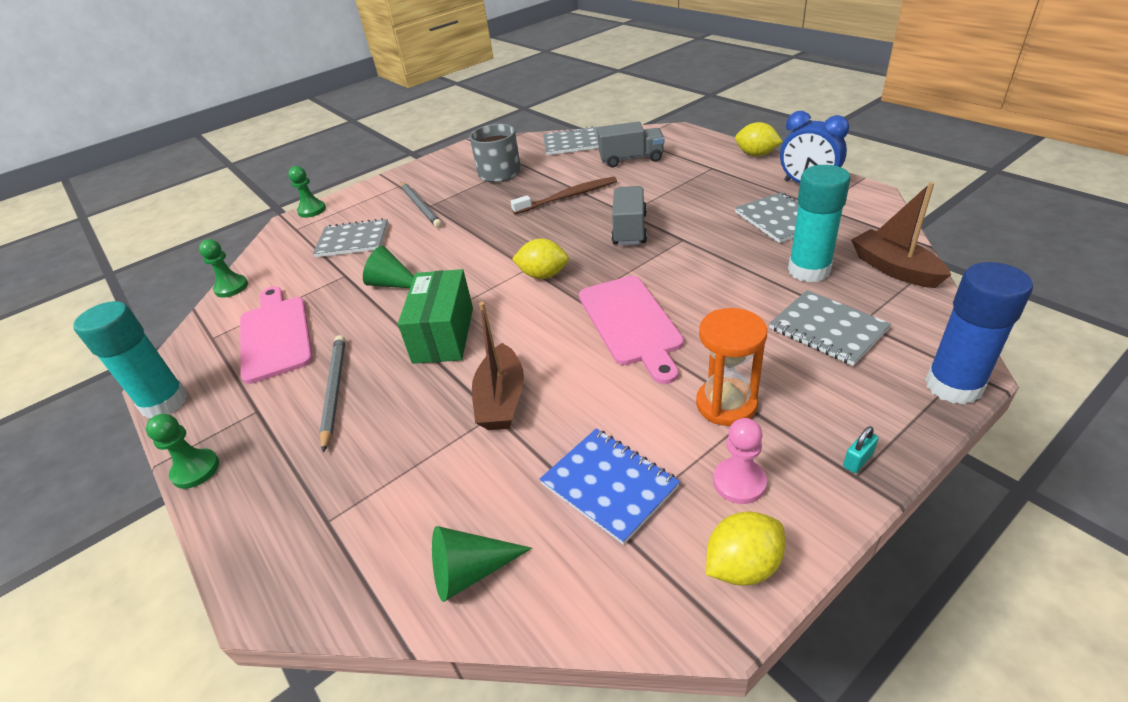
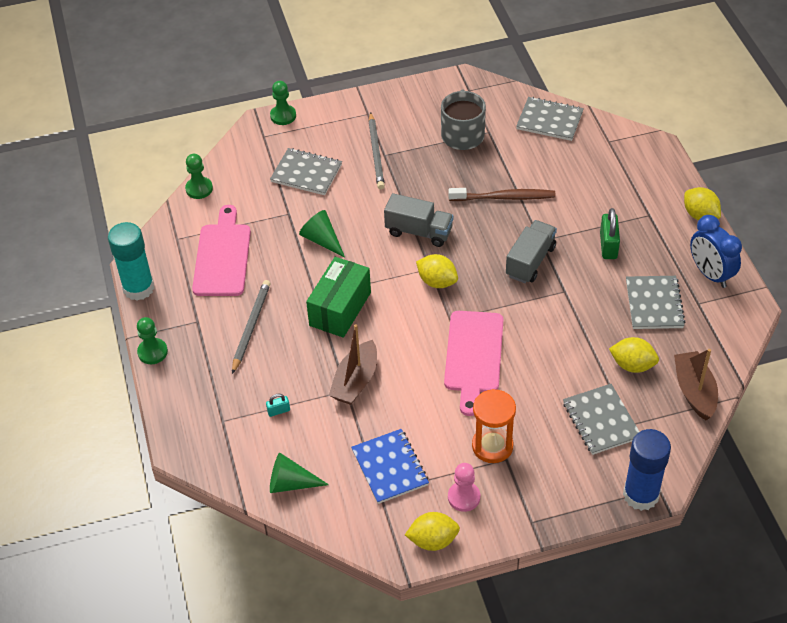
camera: 20 degrees right, 10 degrees up
grey truck [597,121,664,167] -> grey truck moved to [384,193,453,247]
turquoise glue stick [788,165,851,282] -> yellow lemon [609,337,659,373]
turquoise padlock [843,426,879,473] -> turquoise padlock moved to [266,394,290,417]
none -> green padlock [600,208,620,259]

